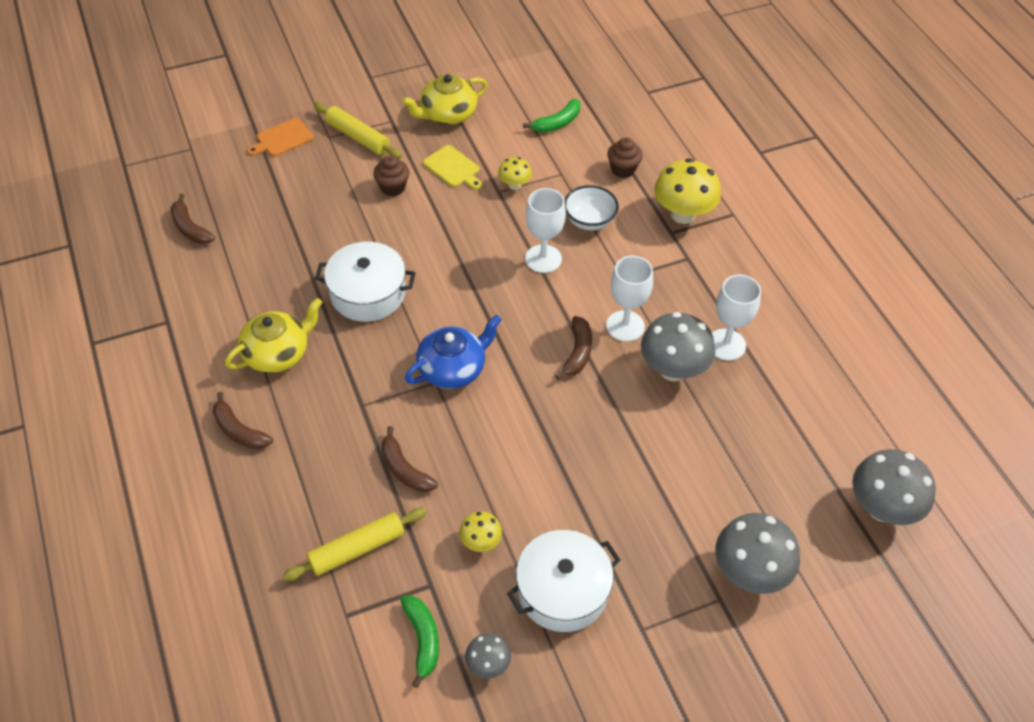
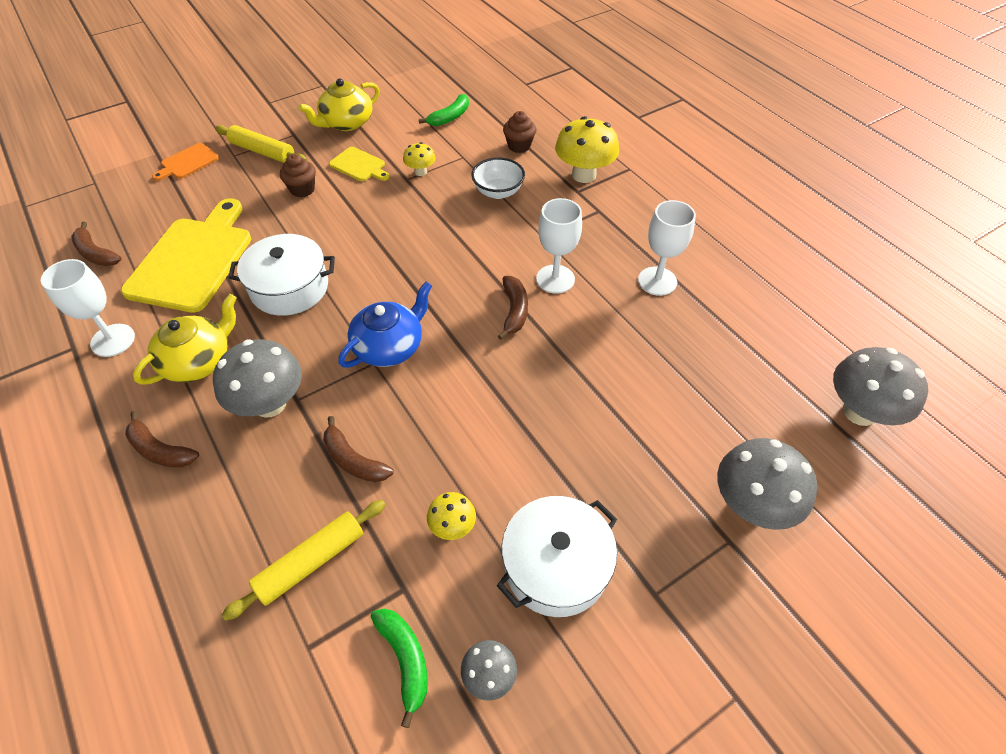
camera: 10 degrees left, 0 degrees up
white goblet [525,188,566,273] -> white goblet moved to [41,259,135,357]
grey mushroom [641,312,715,381] -> grey mushroom moved to [213,339,302,418]
none -> yellow cutting board [121,198,251,313]

